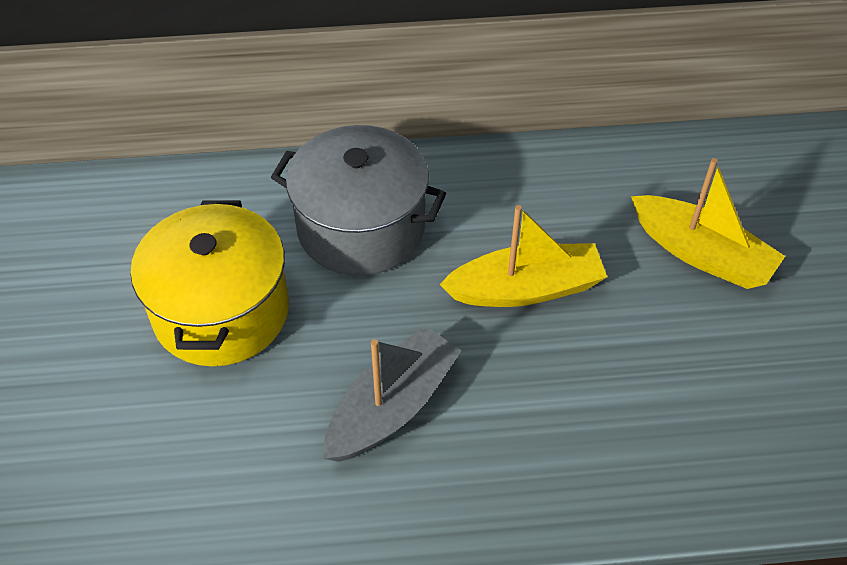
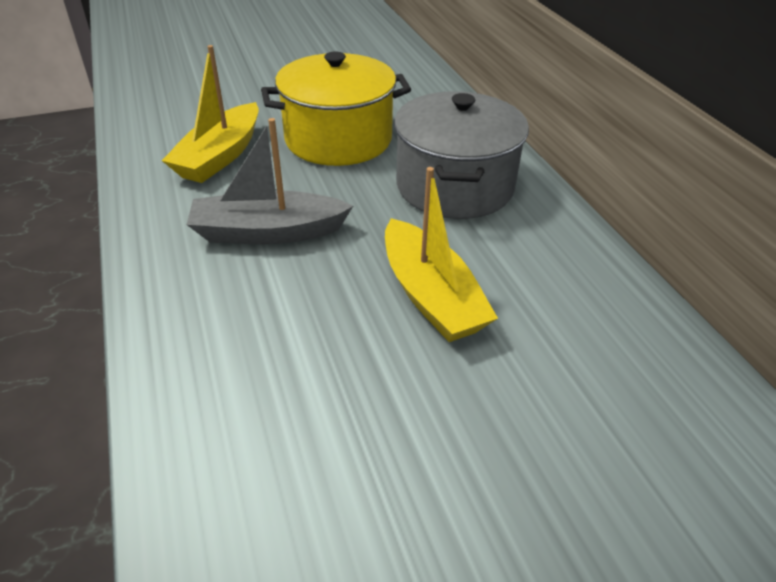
camera: 75 degrees right, 10 degrees down
grey boat [324,326,462,462] -> grey boat turned 150 degrees clockwise [187,118,353,244]
yellow boat [631,158,785,289] -> yellow boat moved to [162,45,259,183]

